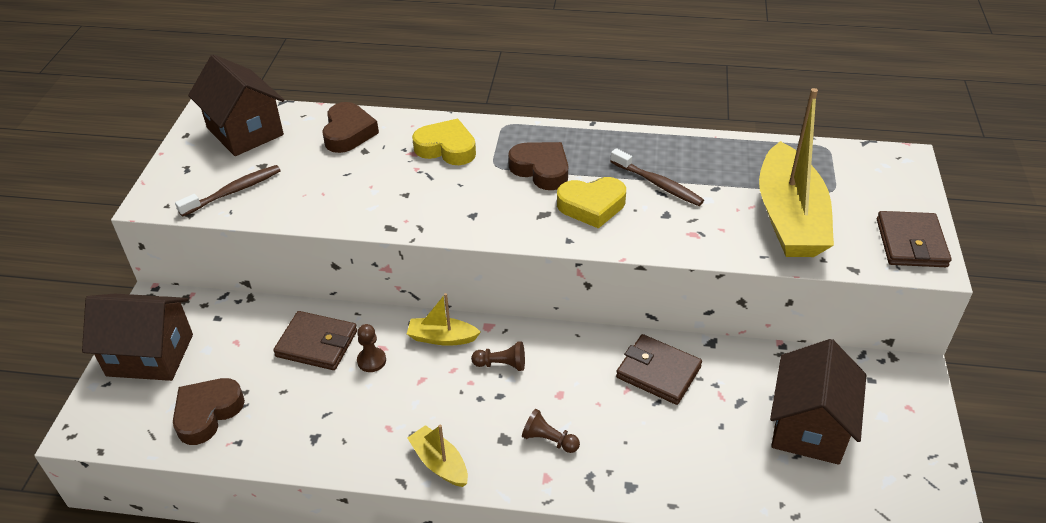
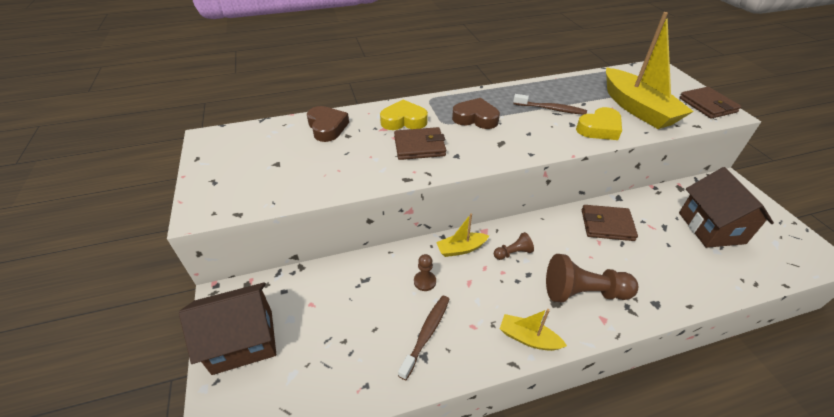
camera: 25 degrees left, 0 degrees up
brown heart [173,378,245,445] -> none
brown toothbrush [175,165,281,217] -> brown toothbrush moved to [398,296,450,380]
brown house [188,54,284,156] -> none
brown wallet [273,311,357,370] -> brown wallet moved to [394,127,446,160]
brown pawn [522,409,580,453] -> brown pawn [546,254,638,303], size x2.01
yellow heart [557,177,626,229] -> yellow heart moved to [576,107,622,140]

